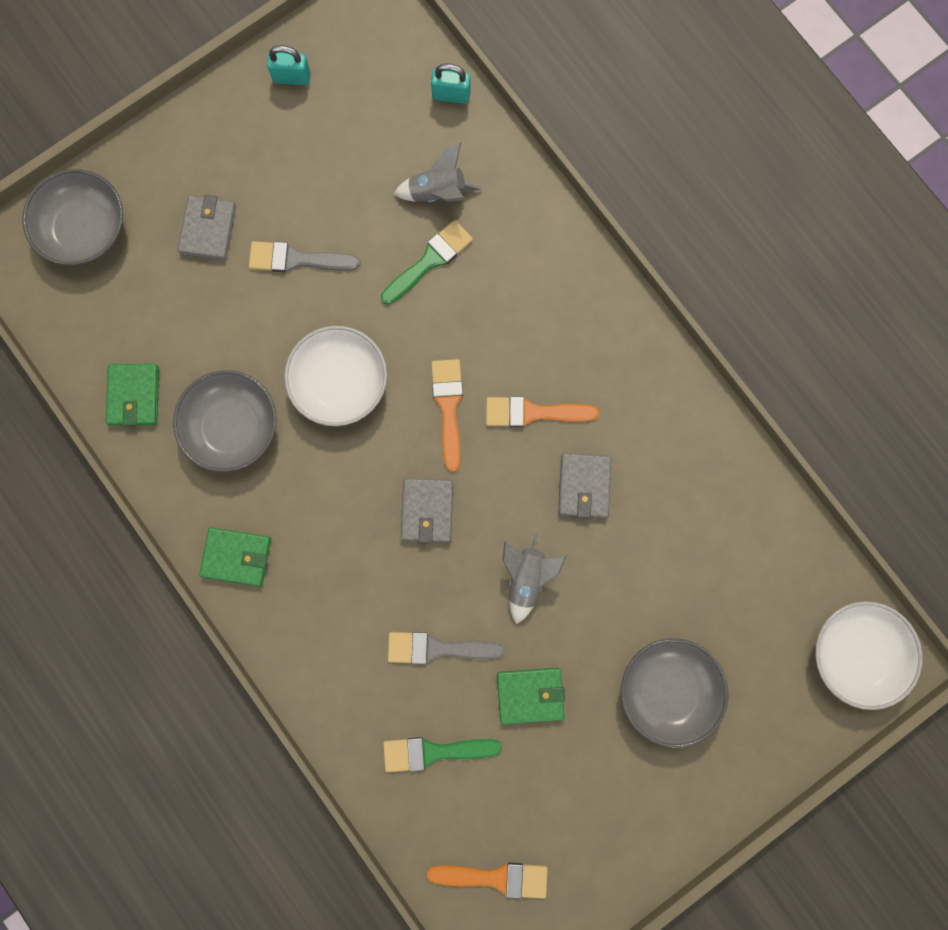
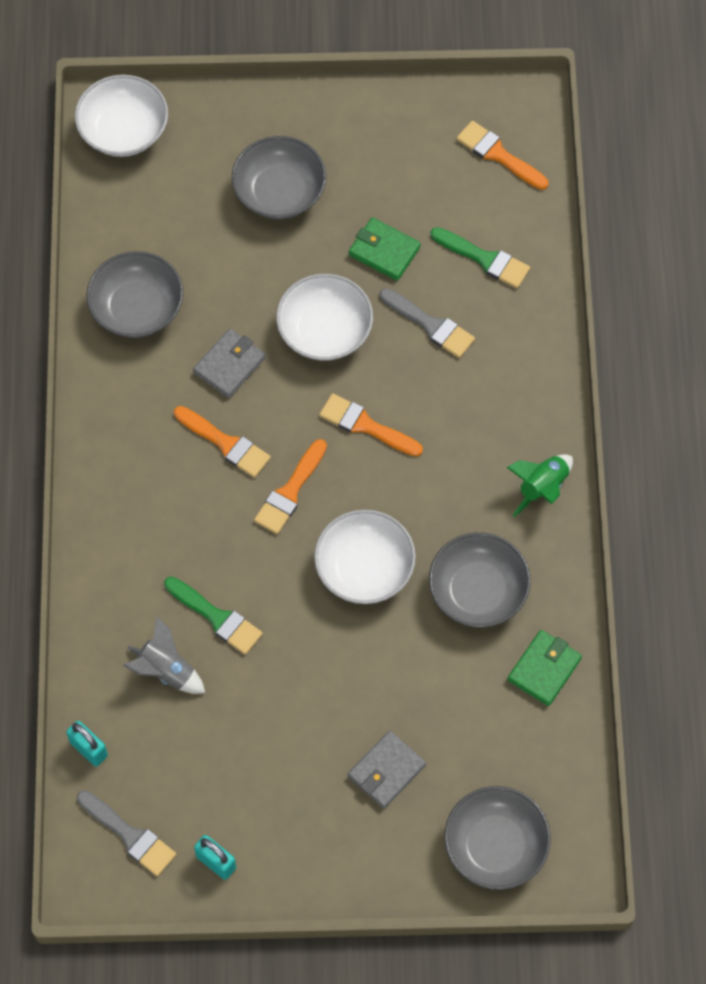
camera: 145 degrees left, 15 degrees down
green wallet [199,527,271,587] -> green rocket [506,454,573,517]
grey brush [249,241,360,272] -> grey brush moved to [77,790,176,876]
green brush [381,220,473,305] -> green brush turned 135 degrees counterclockwise [164,577,263,655]
grey wallet [401,478,453,543] -> orange brush [319,393,423,457]
grey rocket [503,532,567,624] -> white bowl [276,274,373,361]
none -> grey bowl [86,251,183,338]

